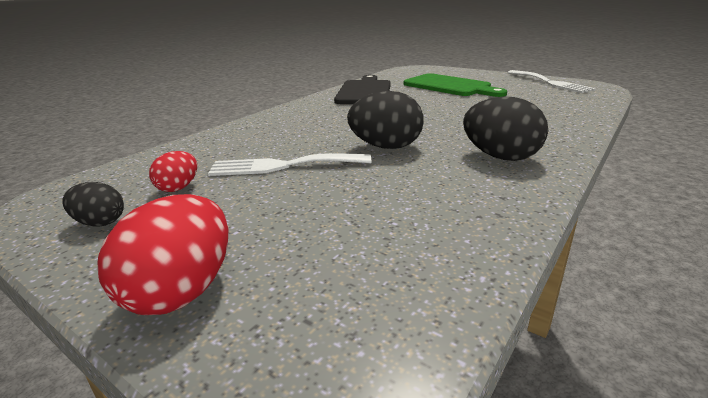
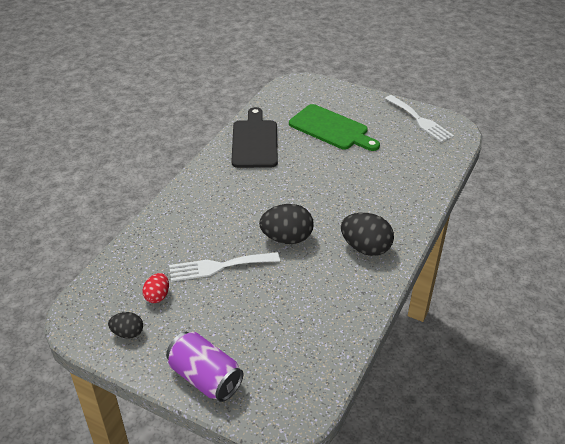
camera: 10 degrees left, 15 degrees up
red egg [97,194,228,315] -> purple can [166,332,244,402]

